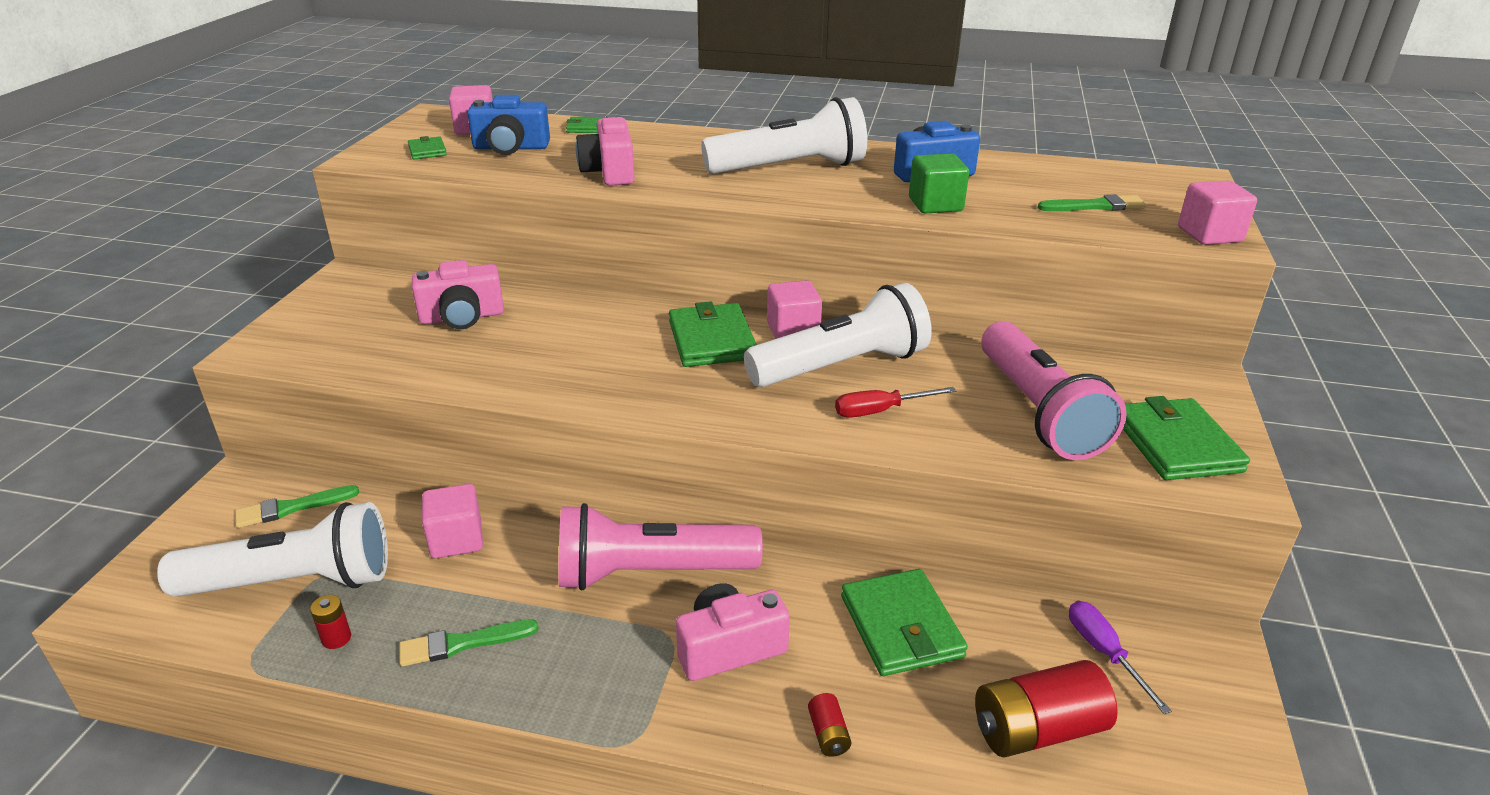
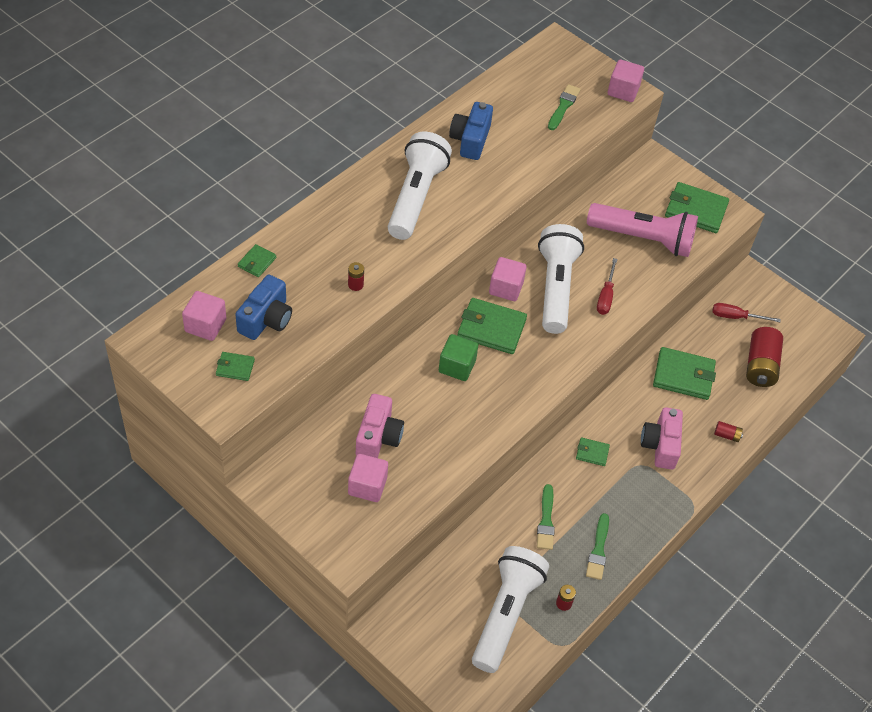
camera: 65 degrees left, 20 degrees up
green brush [235,485,359,528] -> green brush moved to [537,484,555,550]
pink cube [422,484,483,558] -> pink cube moved to [348,454,388,502]
pink flashlight [558,503,763,590] -> green wallet [576,437,610,466]
pink camera [576,114,635,186] -> red battery [348,262,364,291]
green cube [909,153,969,213] -> green cube moved to [439,334,478,381]
purple screwdriver [1069,601,1172,714] -> red screwdriver [712,303,781,322]

